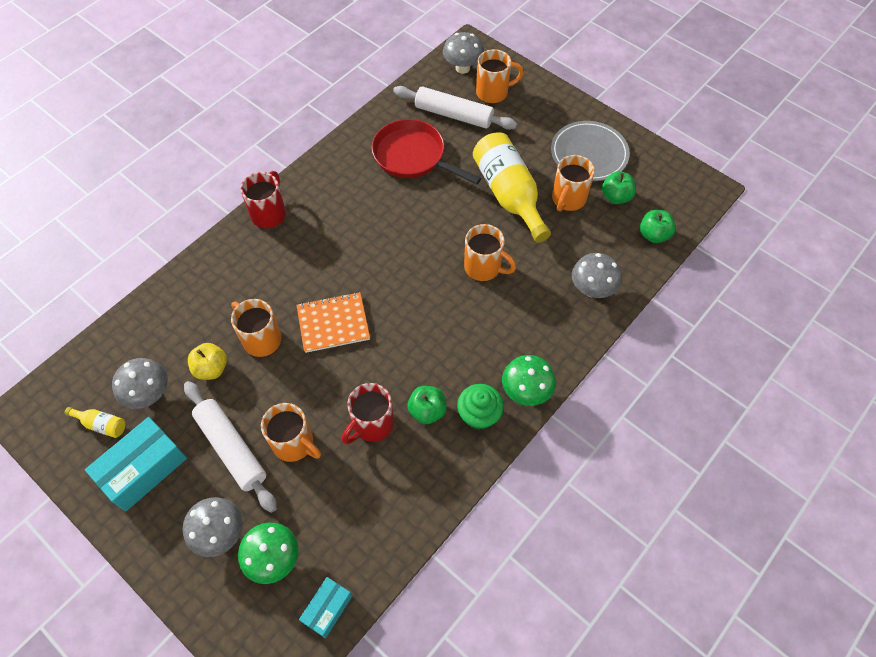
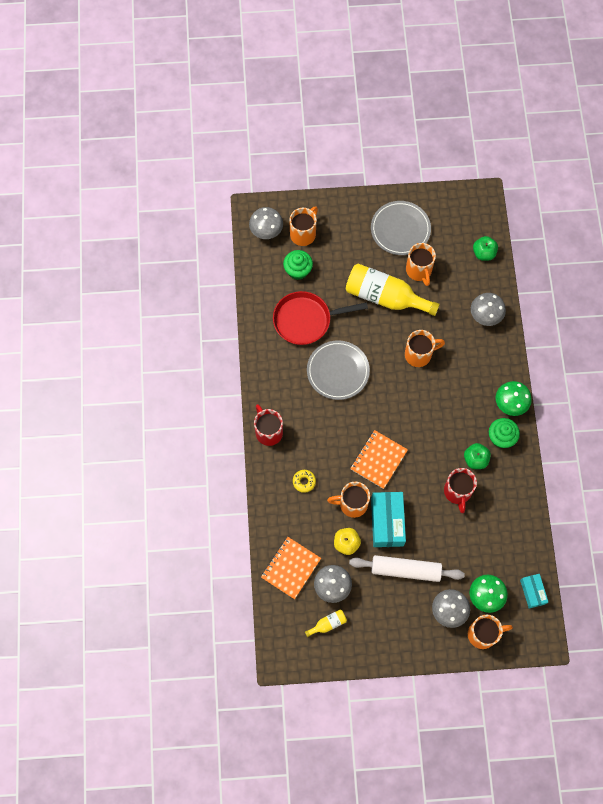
camera: 45 degrees left, 10 degrees up
turquoise box [85,417,187,511] -> turquoise box moved to [371,492,406,547]
orange mug [261,403,321,462] -> orange mug moved to [468,615,513,649]
white rolling pin [393,86,517,130] -> green cupcake [283,250,313,280]
green apple [602,171,636,204] -> none
none -> orange notebook [261,537,321,599]
none -> yellow donut [293,470,316,493]
none -> grey plate [307,340,370,400]

